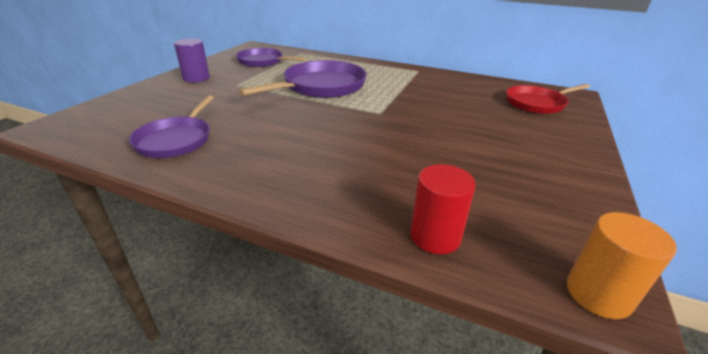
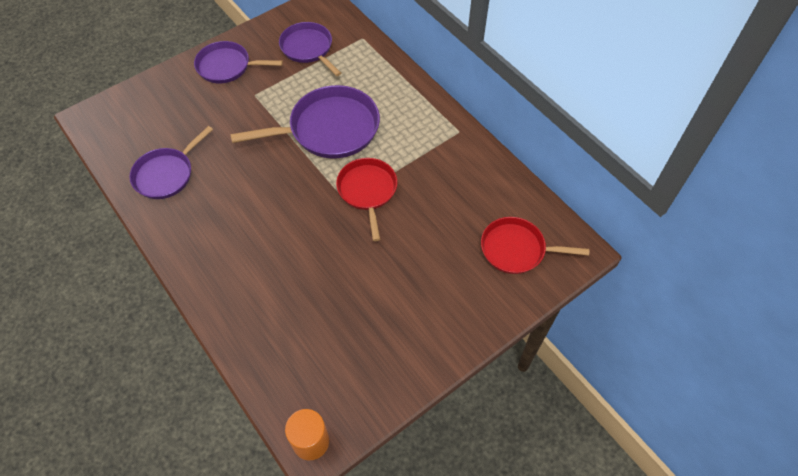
camera: 30 degrees right, 25 degrees up
purple cylinder [174,39,210,82] -> purple pan [194,41,283,83]
red cylinder [410,164,476,254] -> none
none -> red pan [336,158,397,241]

